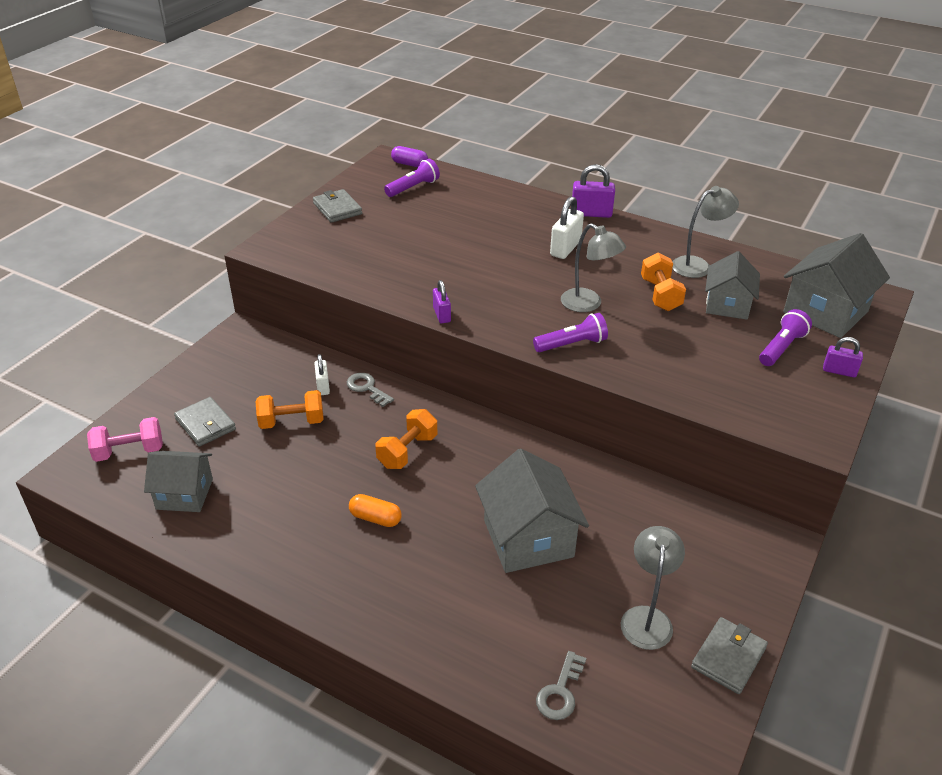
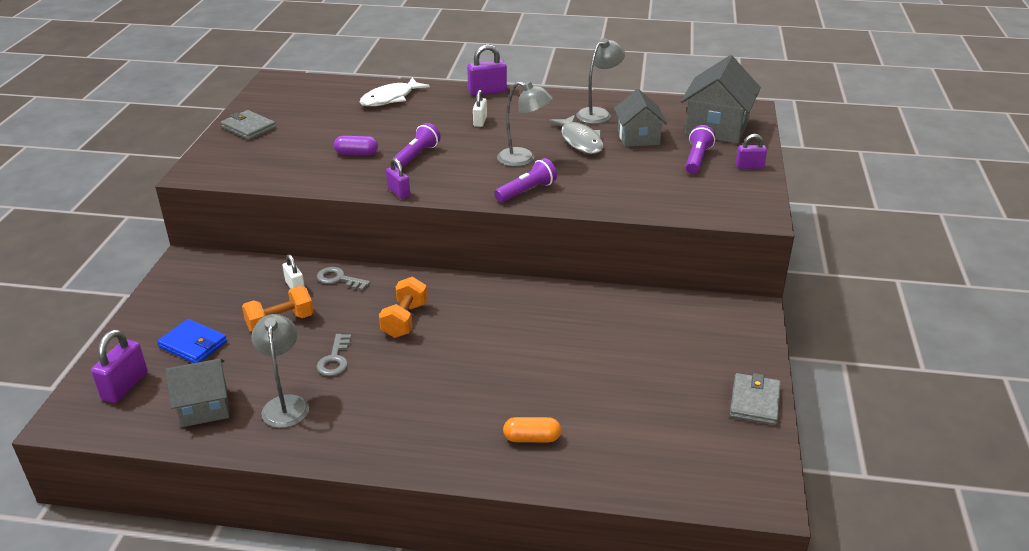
camera: 20 degrees left, 5 degrees down
pink dumbbell [87,417,163,462] -> purple padlock [91,329,148,403]
grey wallet [174,397,236,447] -> blue wallet [157,319,227,363]
orange capsule [349,494,402,527] -> orange capsule moved to [503,417,561,442]
purple flashlight [384,159,440,197] -> purple flashlight moved to [392,123,441,168]
purple capsule [391,146,428,167] -> purple capsule moved to [334,136,378,155]
grey house [475,449,589,573] -> none
grey key [536,651,586,720] -> grey key moved to [317,334,351,376]
white padlock [550,196,584,259] -> white padlock [473,90,487,127], size x0.64
grey lamp [621,526,685,650] -> grey lamp moved to [251,314,309,428]
orange dumbbell [641,253,686,311] -> grey fish [549,115,603,154]
none -> white fish [360,77,430,106]

